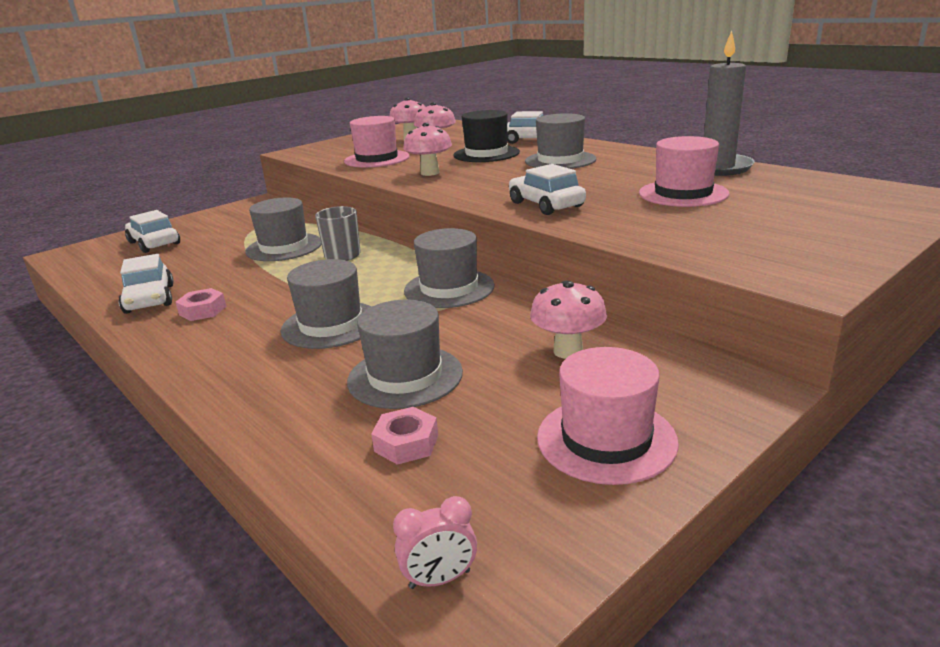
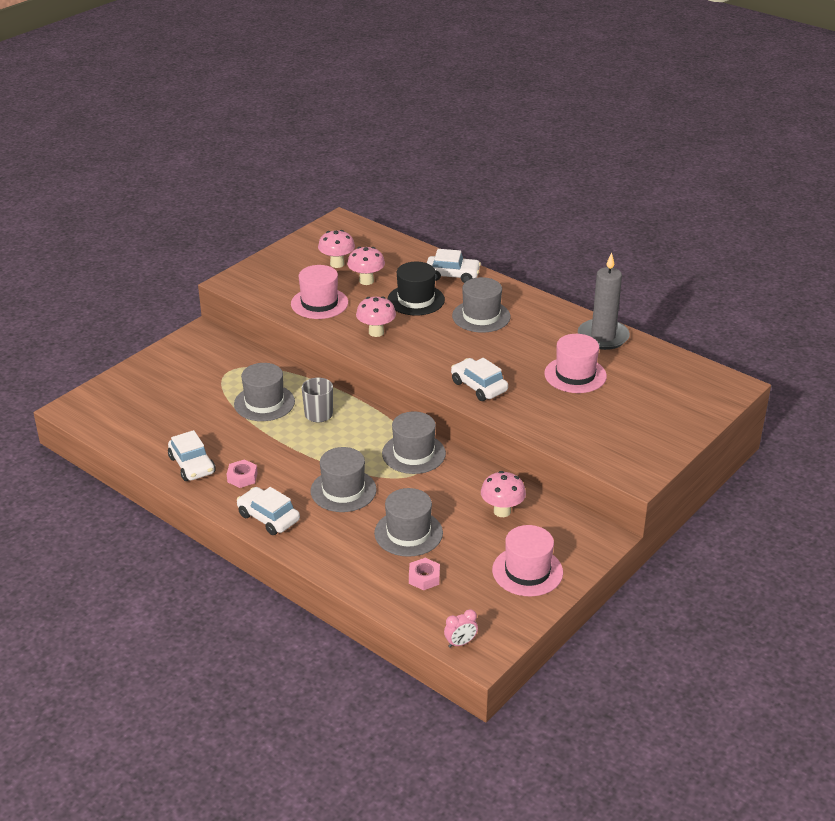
camera: 10 degrees left, 10 degrees up
white car [125,210,180,253] -> white car moved to [237,487,300,535]

